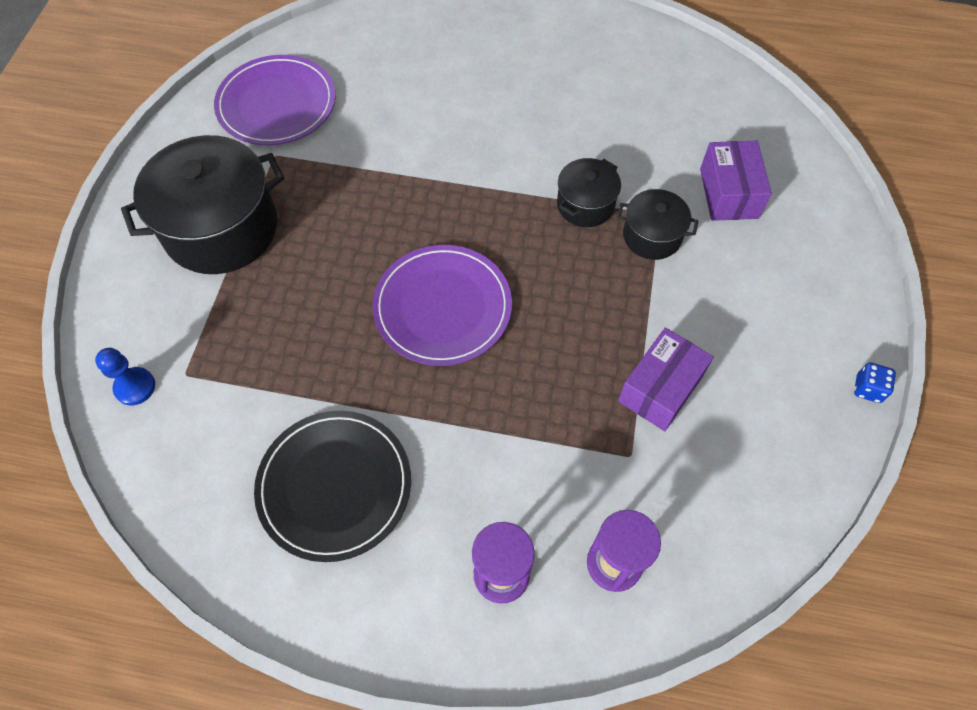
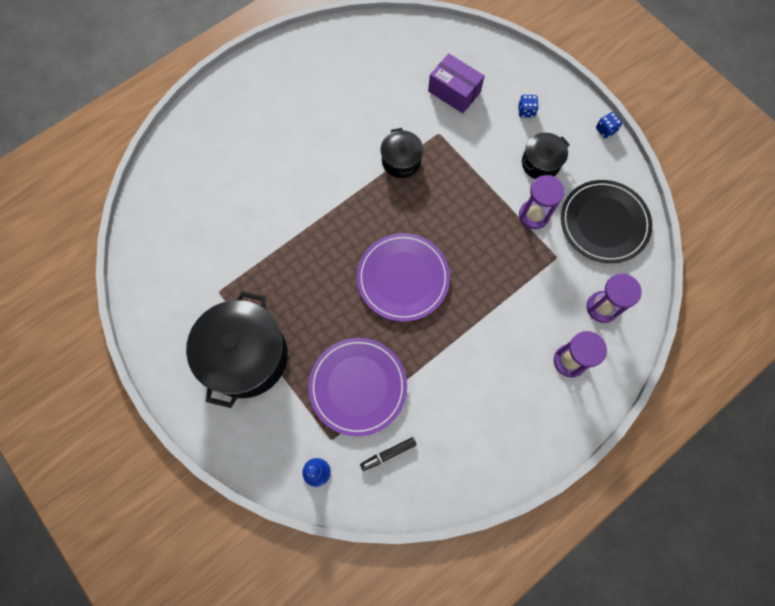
camera: 50 degrees left, 10 degrees up
purple plate [214,55,336,145] -> purple plate moved to [308,338,407,436]
black plate [254,411,411,562] -> black plate moved to [561,180,652,263]
black pot [617,189,698,260] -> black pot moved to [522,133,570,179]
purple box [618,327,714,431] -> purple hourglass [519,175,565,229]
none -> black marker [360,437,417,471]
none -> blue dice [518,95,538,118]

